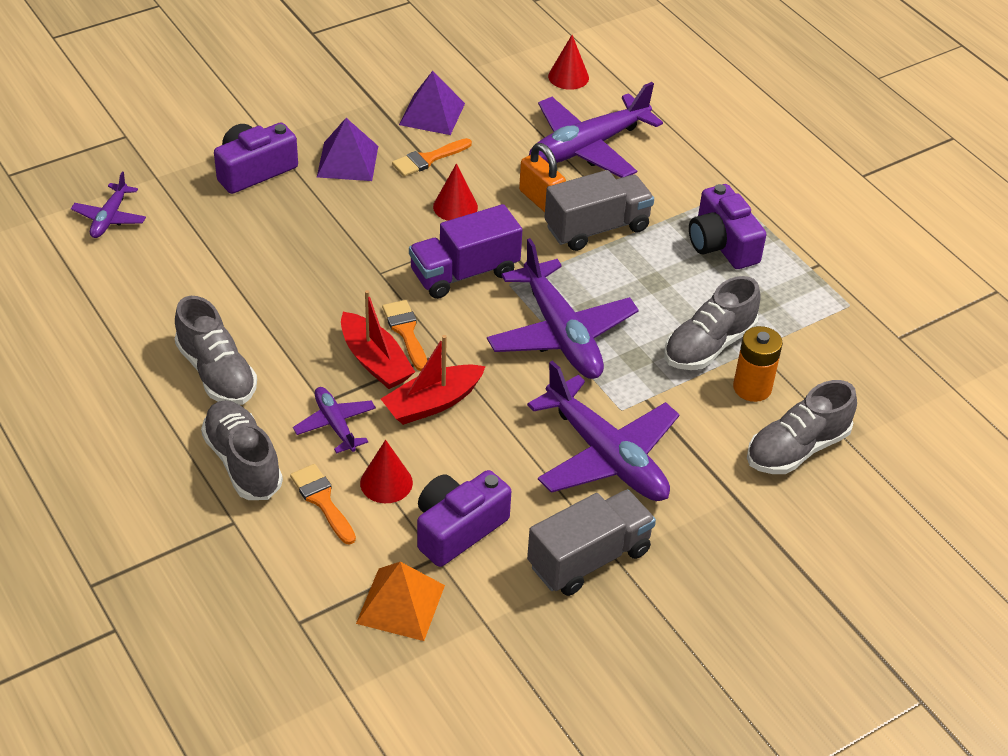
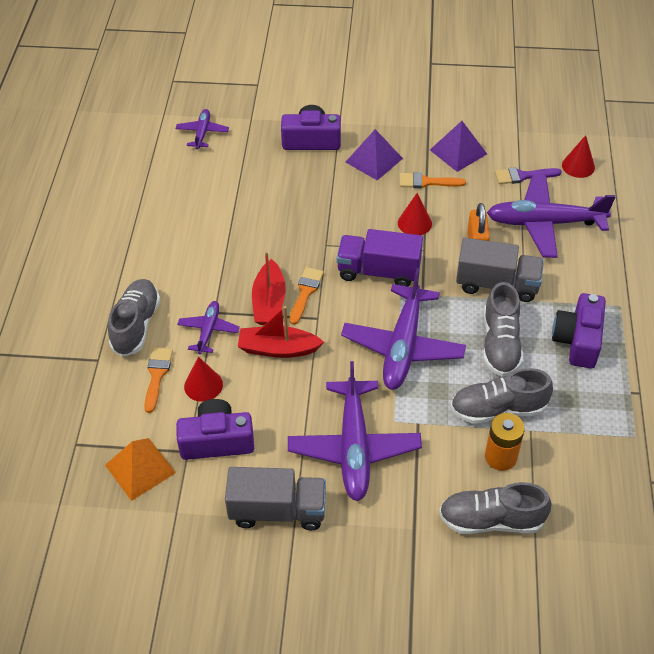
camera: 40 degrees right, 5 degrees up
purple plane [71,172,146,238] -> purple plane turned 135 degrees clockwise [176,109,229,149]
grey shoe [175,296,257,405] -> grey shoe moved to [483,282,523,377]
none -> purple brush [495,167,562,184]

